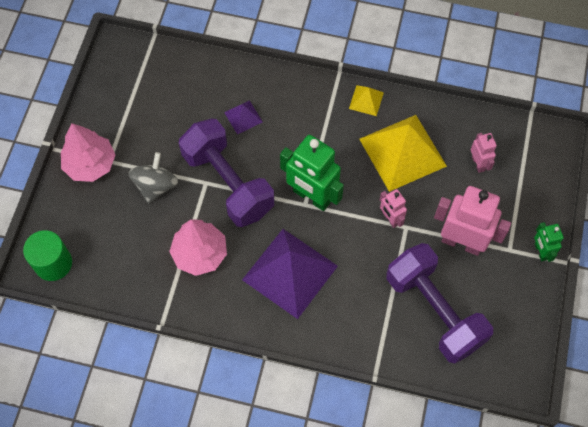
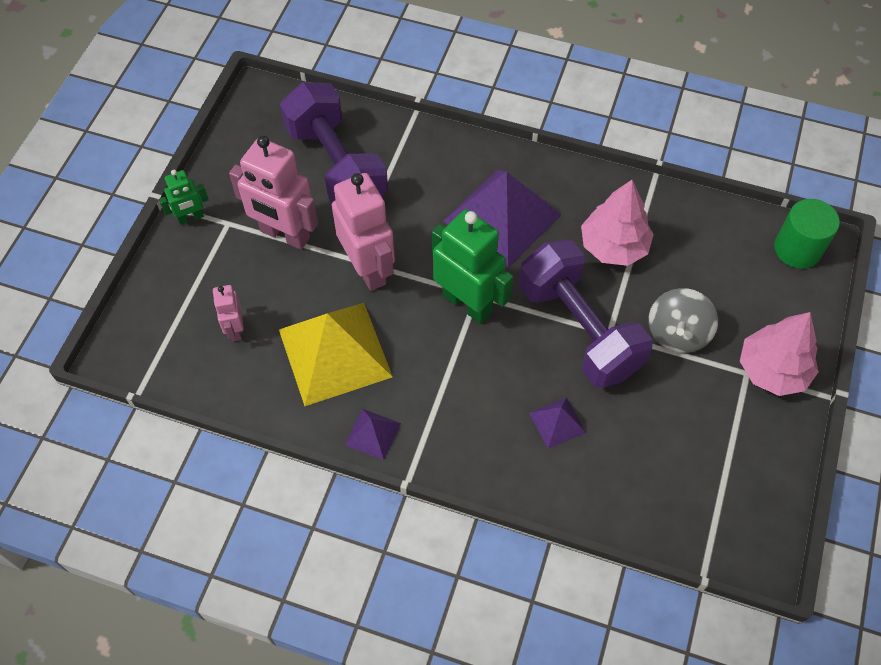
camera: 175 degrees left, 5 degrees down
yellow pyramid [349,85,384,116] -> purple pyramid [345,409,401,460]
pink robot [380,189,407,228] -> pink robot [332,173,395,291], size x1.94
green robot [534,222,564,262] -> green robot turned 75 degrees clockwise [159,170,209,225]

